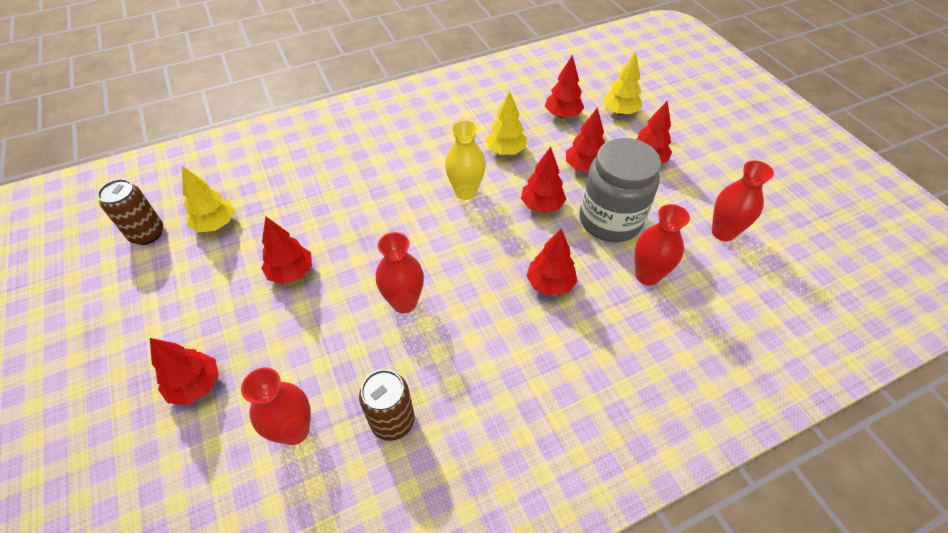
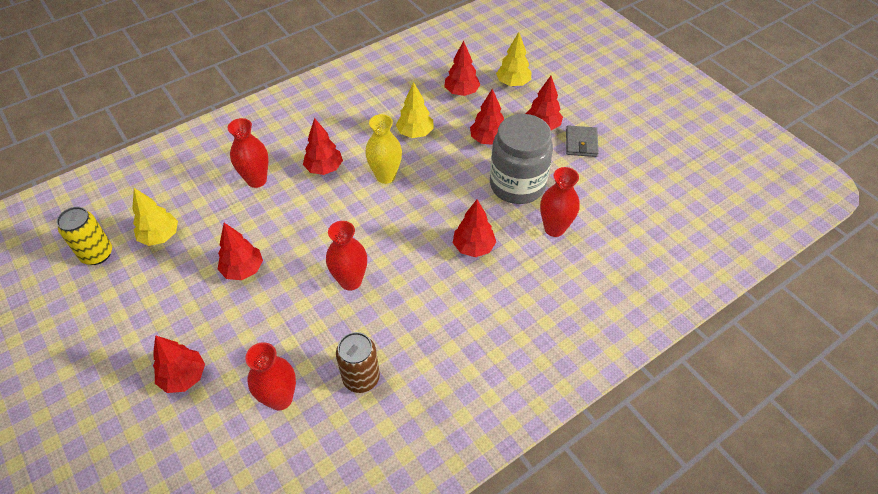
camera: 10 degrees left, 0 degrees up
brown can [97,179,163,245] -> yellow can [57,207,112,265]
red tree [521,146,566,213] -> red tree moved to [303,118,343,175]
red vase [712,160,774,241] -> red vase moved to [228,118,269,188]
none -> grey wallet [566,126,599,157]

